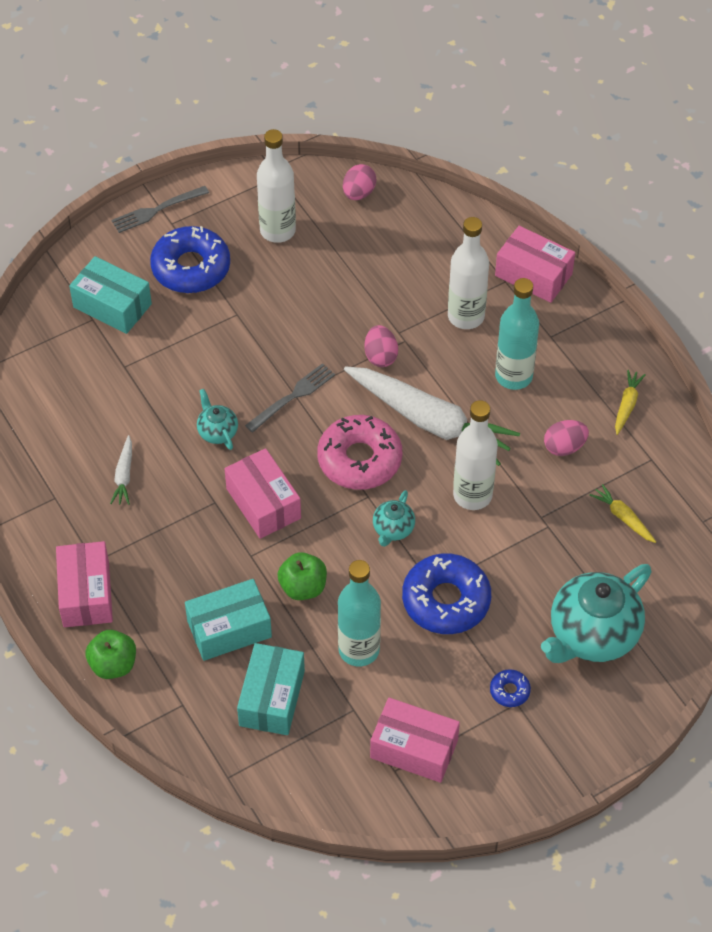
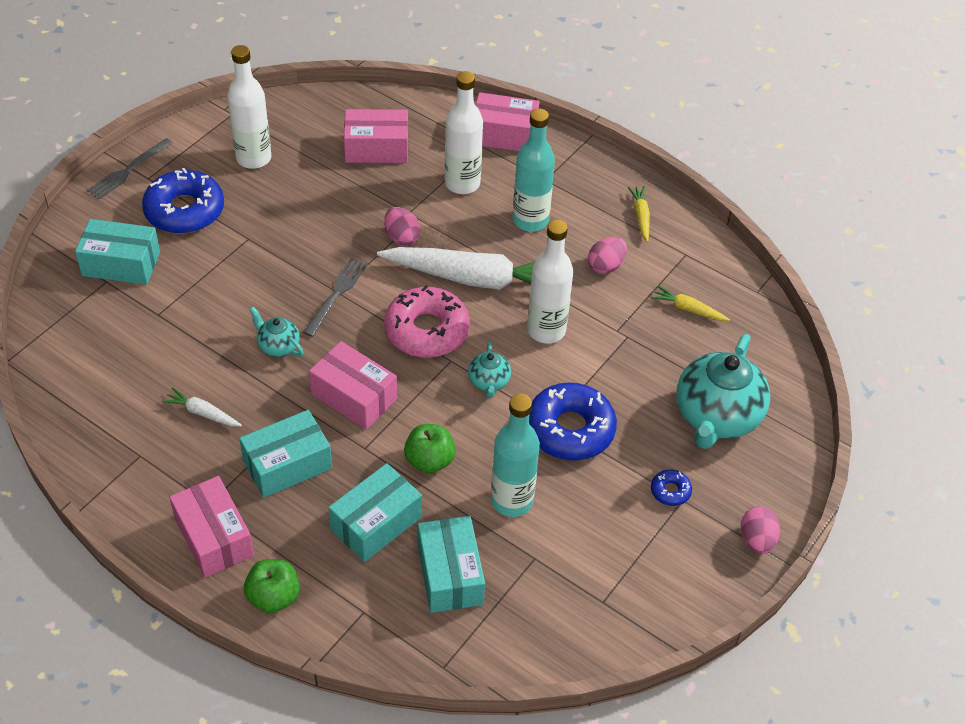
camera: 25 degrees left, 5 degrees down
white carrot [110,435,132,505] -> white carrot turned 135 degrees clockwise [162,387,242,426]
pink egg [343,164,376,200] -> pink egg moved to [741,506,780,554]
pink box [370,698,460,783] -> pink box moved to [344,109,408,163]
none -> turquoise box [239,410,332,498]

